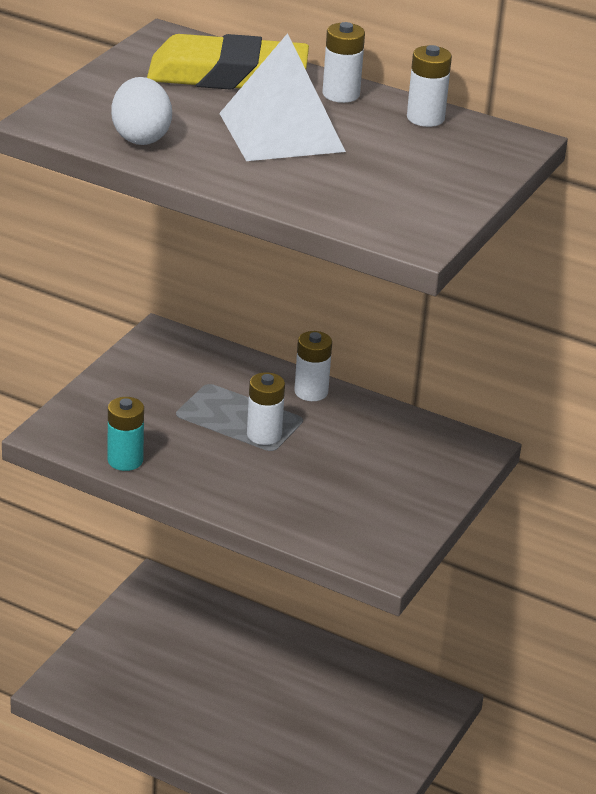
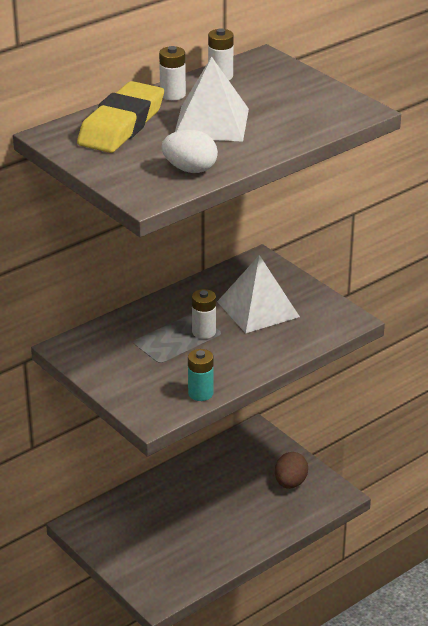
camera: 65 degrees left, 0 degrees up
white battery [294,331,332,401] -> none
none -> white pyramid [217,255,300,333]
none -> brown egg [275,452,308,489]

